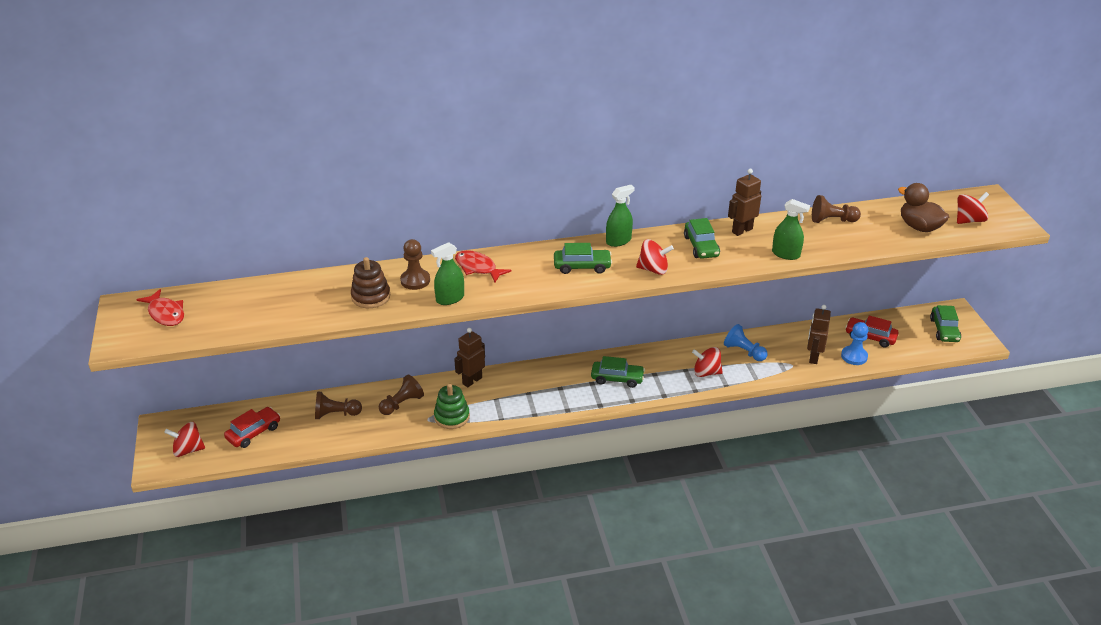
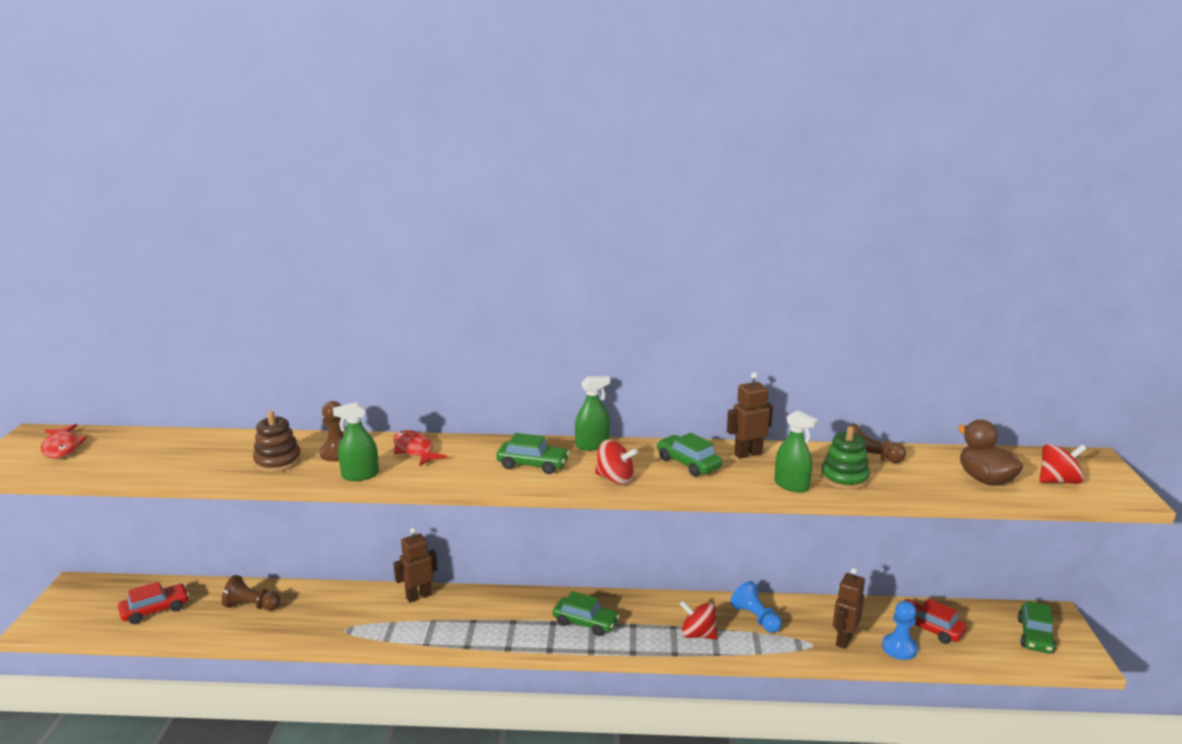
camera: 15 degrees right, 15 degrees down
red spinning top [164,422,205,457] -> none
brown pawn [379,374,424,415] -> none
green stacking toy [434,384,470,429] -> green stacking toy moved to [821,426,870,490]
green car [684,218,720,259] -> green car turned 135 degrees clockwise [657,433,722,477]

